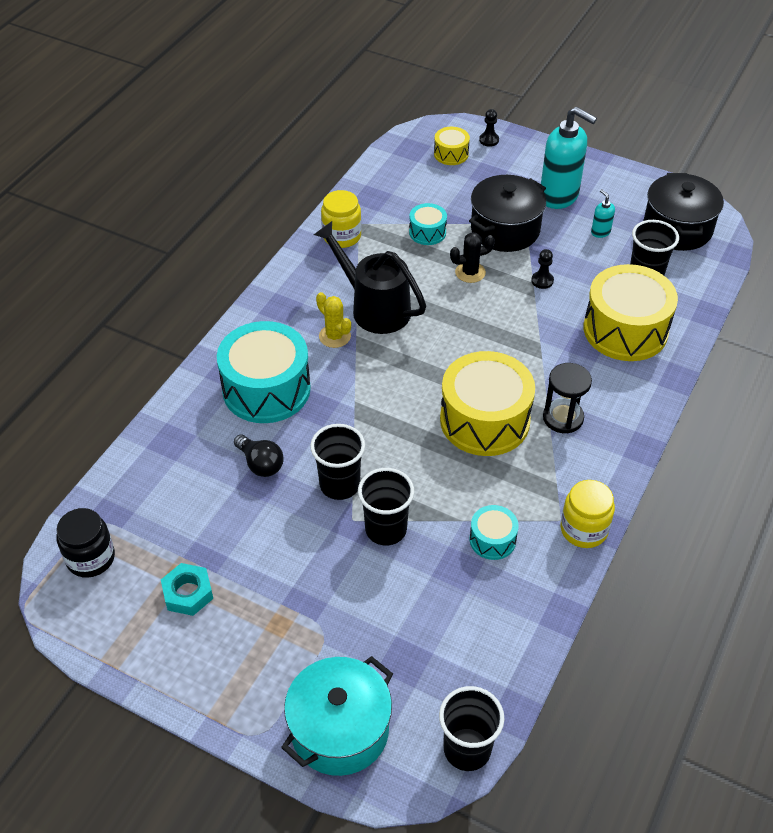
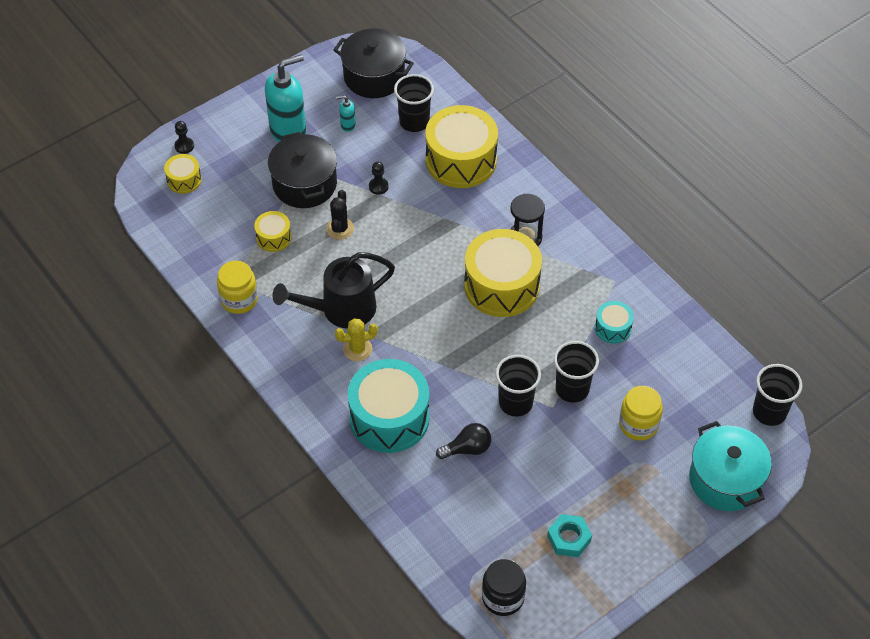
camera: 65 degrees left, 5 degrees up
turquoise drum [409,203,447,245] -> yellow drum [254,211,292,252]
yellow jar [560,480,615,548] -> yellow jar moved to [619,386,663,441]

